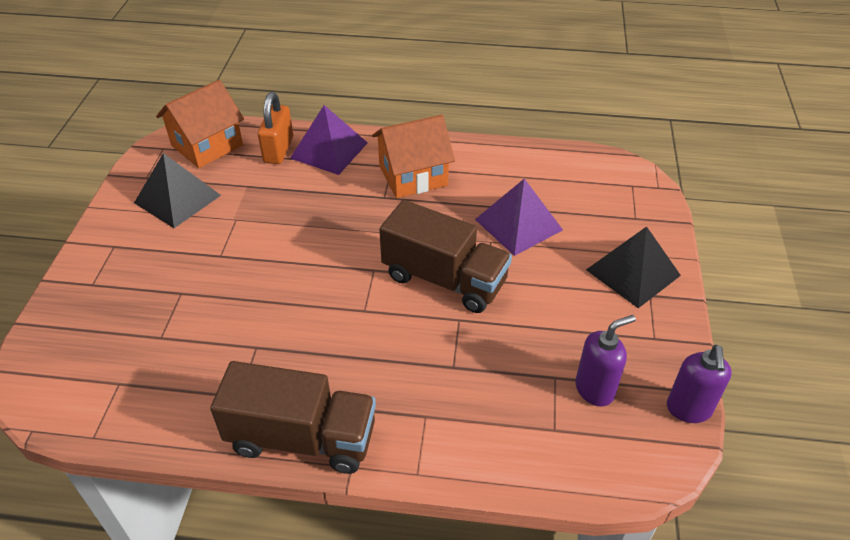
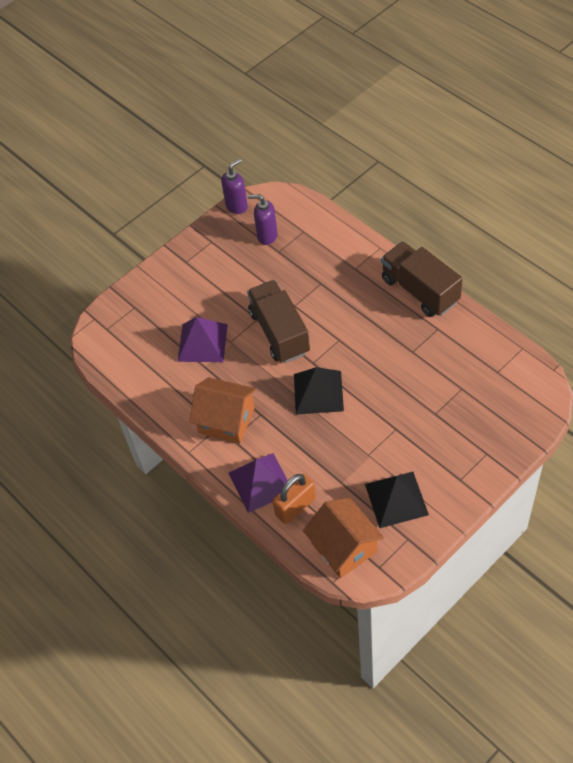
camera: 135 degrees left, 10 degrees up
orange house [156,80,244,168] -> orange house turned 60 degrees clockwise [303,498,384,578]
black pyramid [586,226,681,308] -> black pyramid moved to [294,367,344,415]

